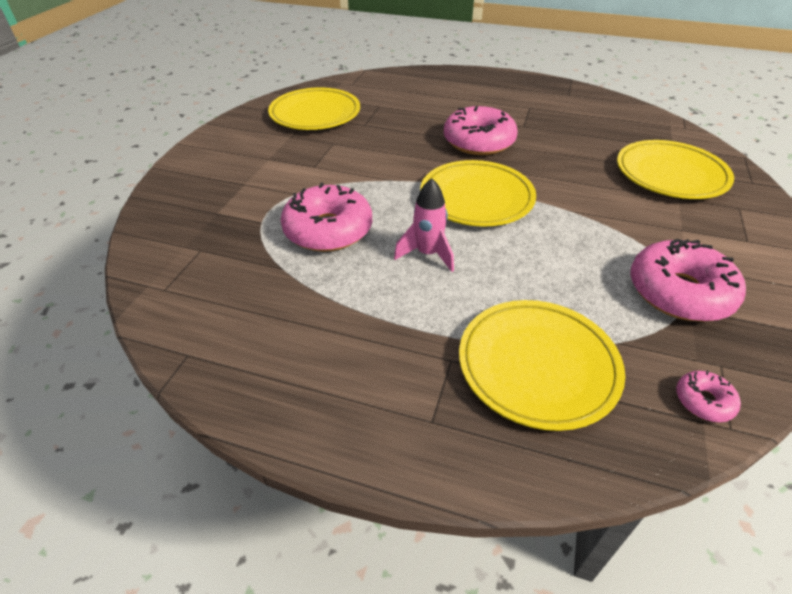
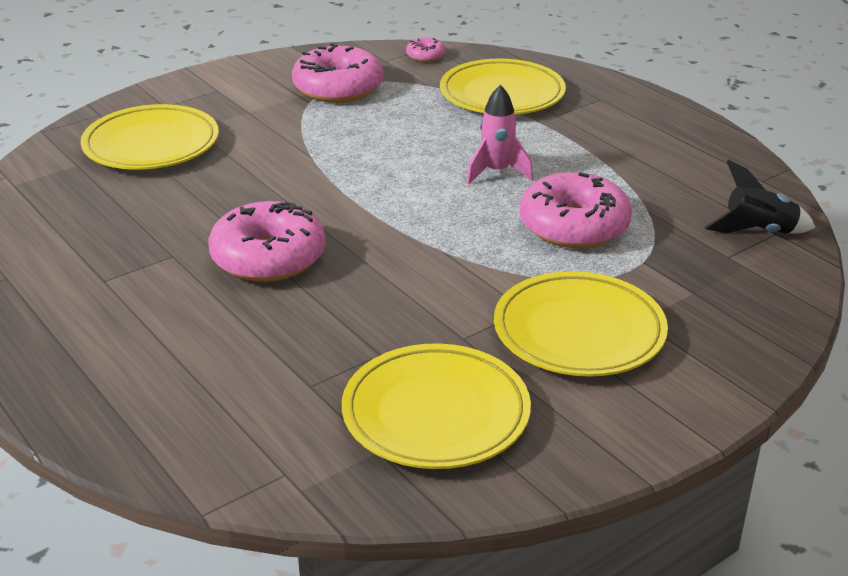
camera: 145 degrees left, 10 degrees down
yellow plate [420,160,536,227] -> yellow plate moved to [494,271,668,376]
none -> black rocket [704,160,816,234]

